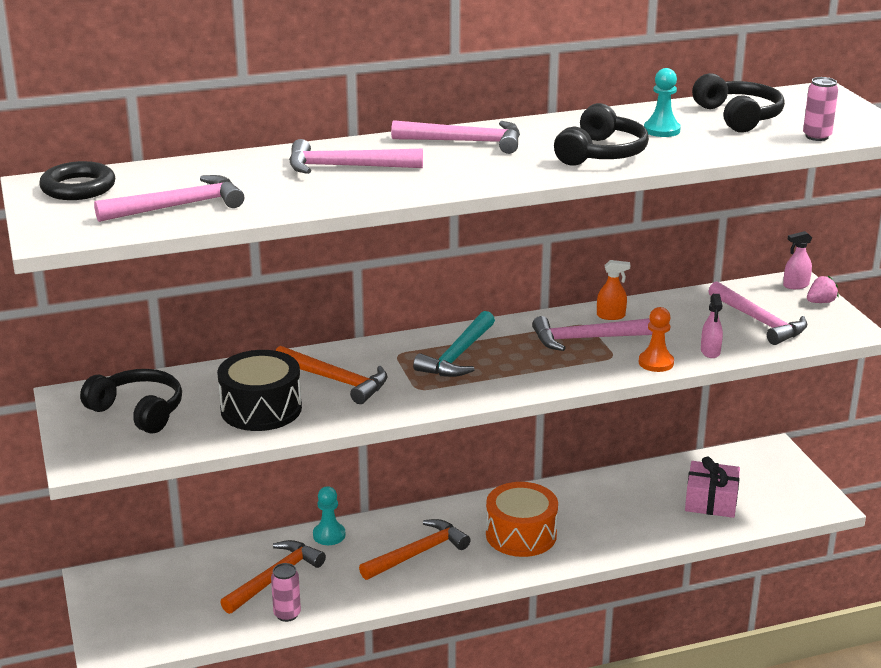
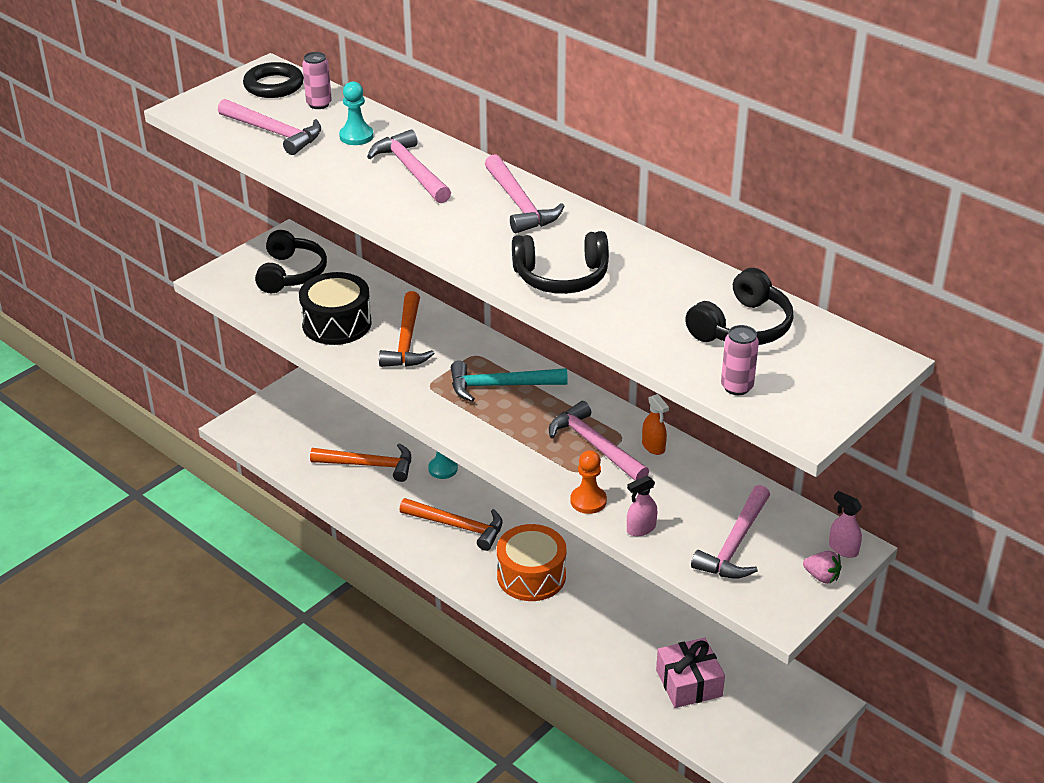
camera: 60 degrees right, 10 degrees up
pink can [271,563,301,622] -> pink can moved to [302,52,332,109]
turquoise pawn [644,68,681,137] -> turquoise pawn moved to [339,81,374,145]

